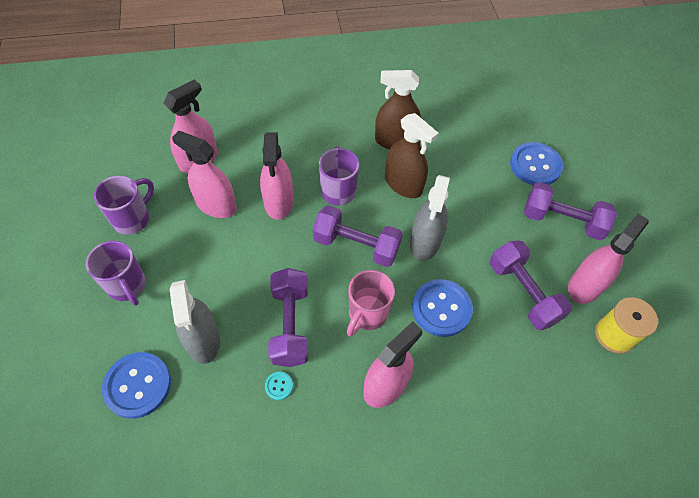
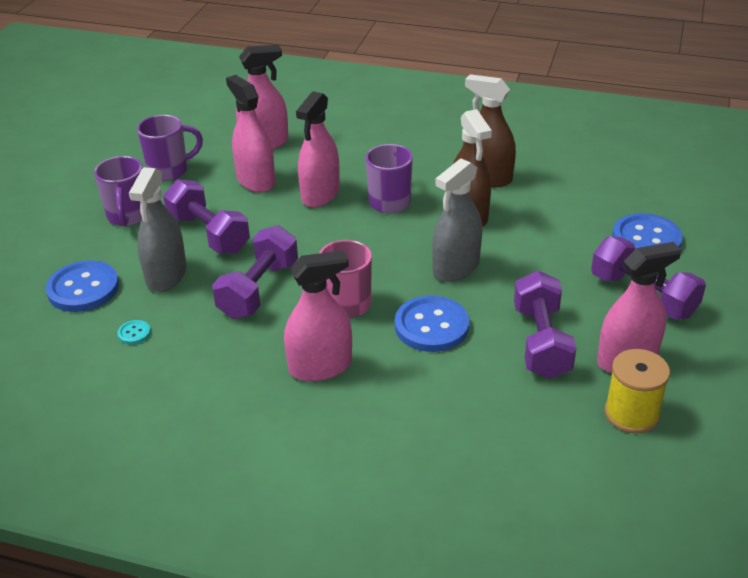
camera: 30 degrees right, 20 degrees down
turquoise button [265,372,293,400] -> turquoise button moved to [118,320,151,344]
purple dumbbell [313,205,403,267] -> purple dumbbell moved to [163,179,250,254]

